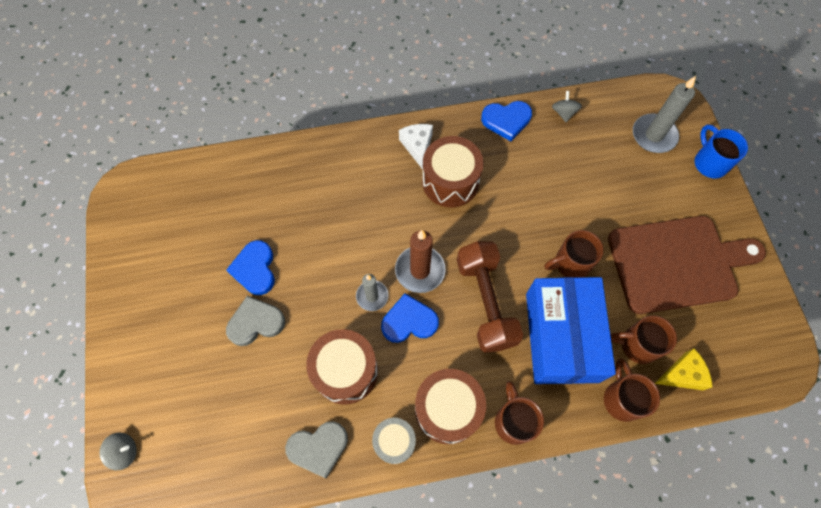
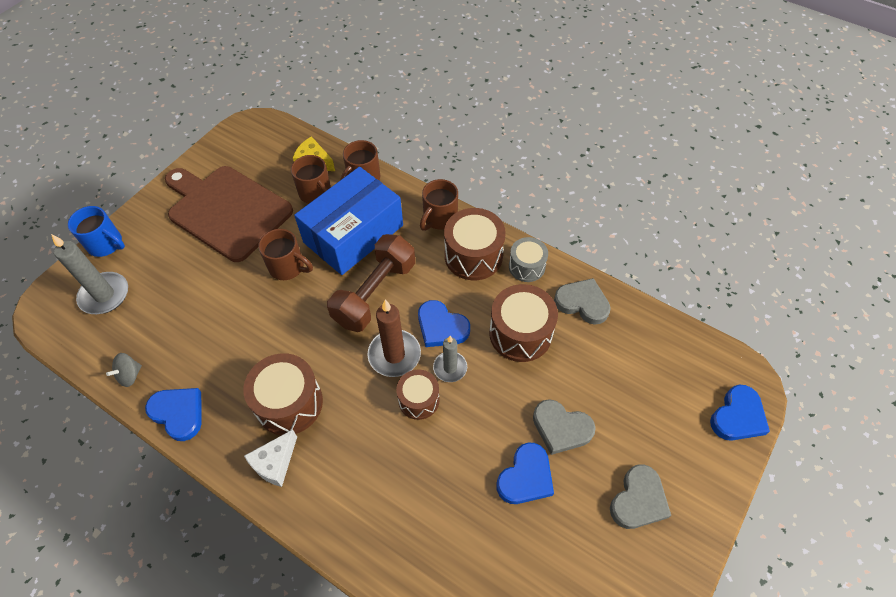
camera: 135 degrees left, 10 degrees down
grey spinning top [99,433,137,470] -> blue heart [710,384,770,441]
blue mug [695,124,748,178] -> blue mug turned 90 degrees counterclockwise [68,206,125,257]
none -> brown drum [396,369,440,420]
none -> grey heart [610,464,671,529]

